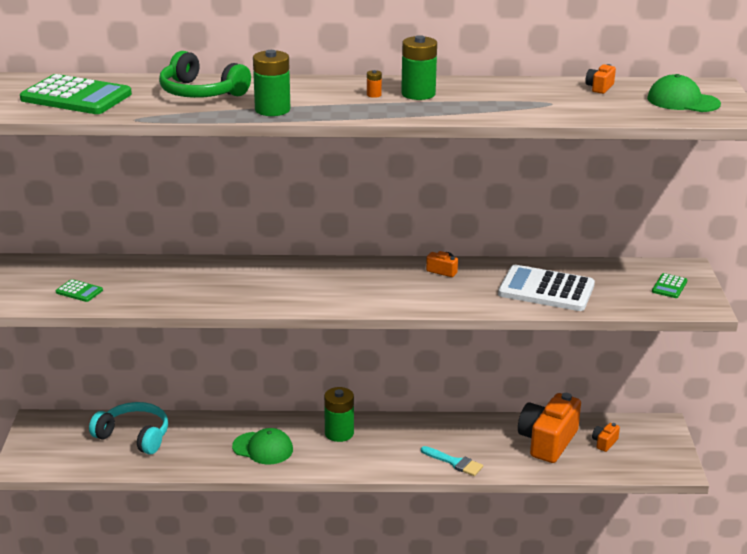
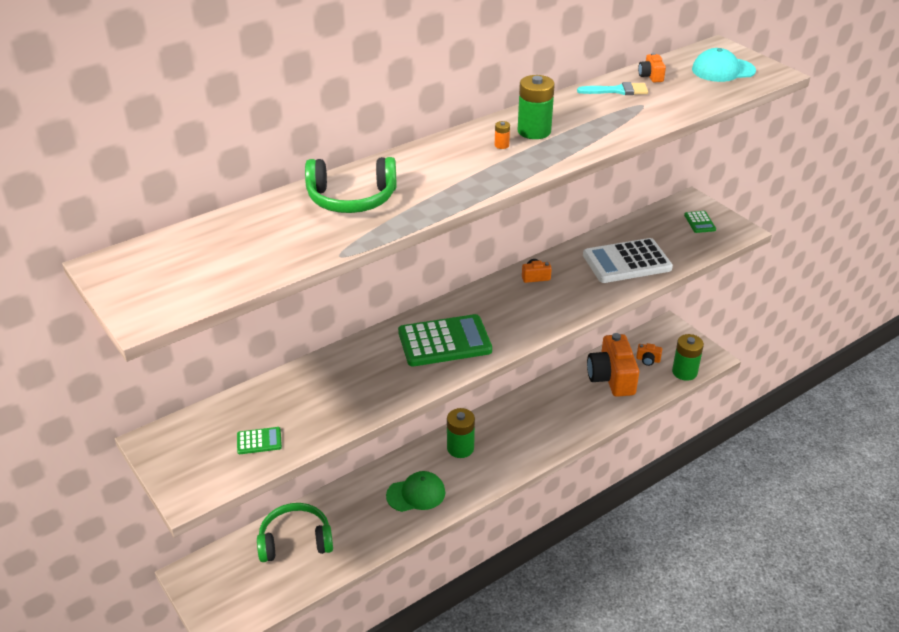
camera: 35 degrees left, 10 degrees up
green calculator [20,74,132,114] -> green calculator moved to [398,314,492,366]
turquoise headphones [89,402,168,454] -> green headphones [257,503,333,562]
green battery [253,50,290,116] -> green battery moved to [672,334,704,381]
turquoise brush [421,446,483,476] -> turquoise brush moved to [577,82,648,95]
orange camera [592,423,620,452] -> orange camera turned 75 degrees counterclockwise [636,343,662,366]
green cap [647,74,721,112] -> turquoise cap [692,48,756,82]

